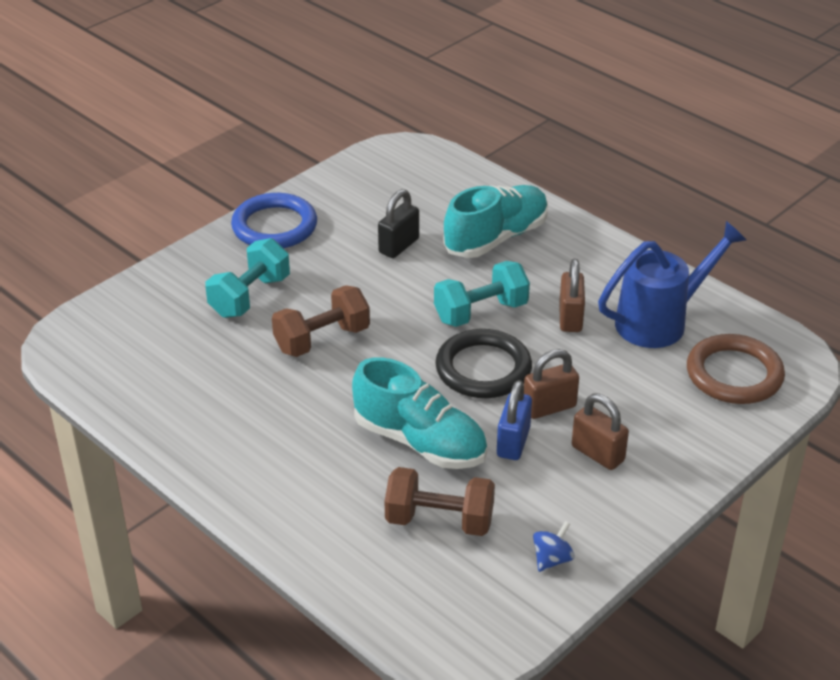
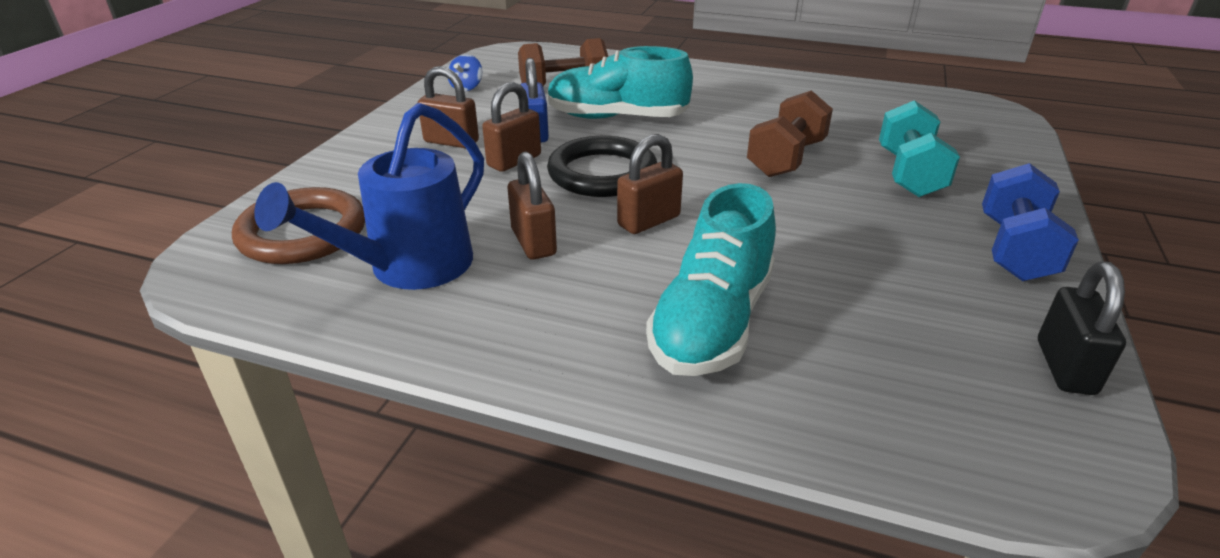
camera: 155 degrees right, 5 degrees down
blue ring [231,193,317,248] -> blue dumbbell [982,163,1079,281]
black padlock [378,189,419,258] -> black padlock moved to [1038,262,1126,395]
turquoise dumbbell [434,261,530,327] -> brown padlock [617,134,683,234]

